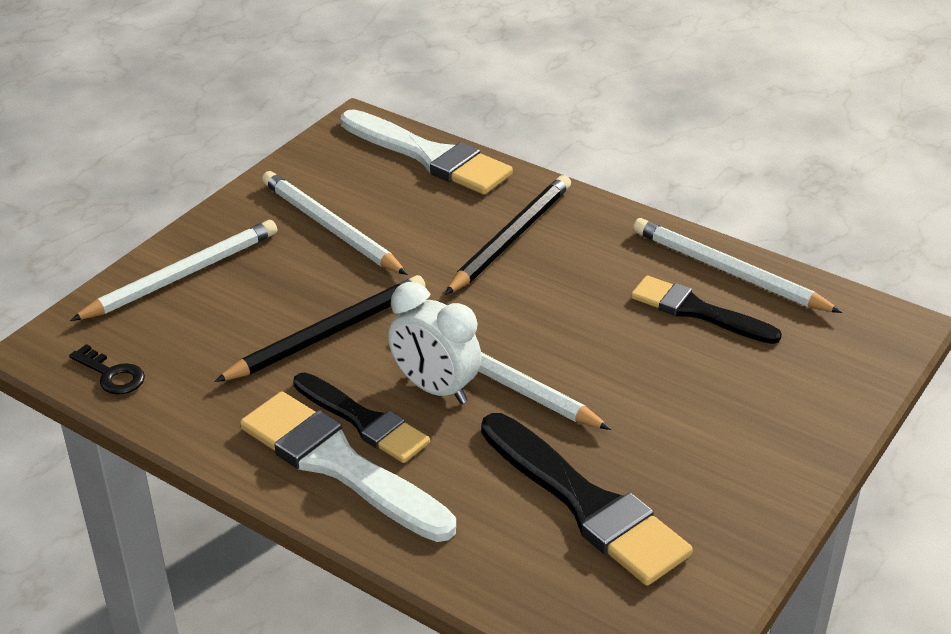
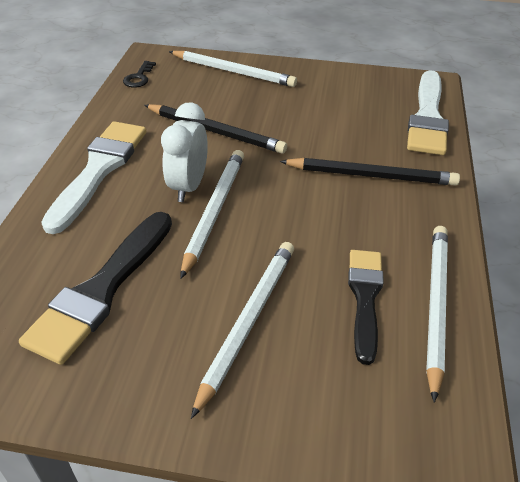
camera: 65 degrees right, 5 degrees up
white pencil [262,171,408,275] -> white pencil moved to [191,242,294,419]
black brush [293,372,430,463] -> none

